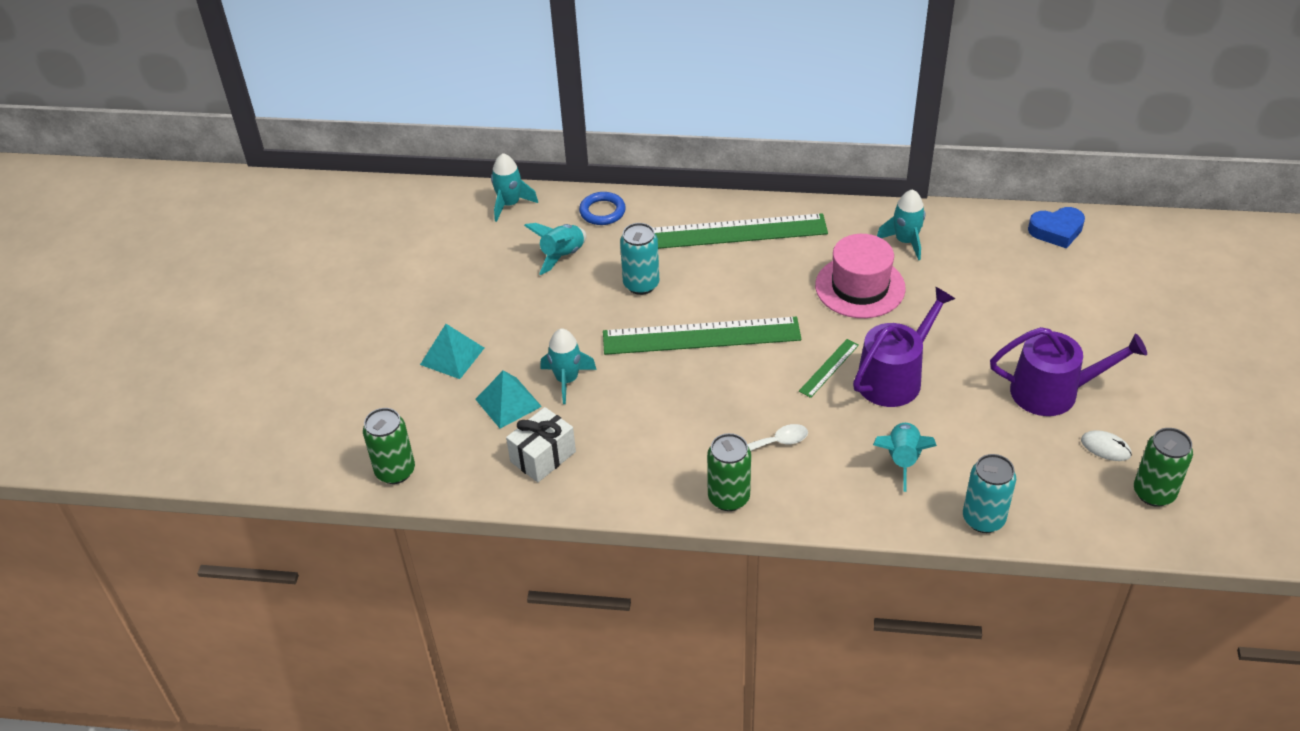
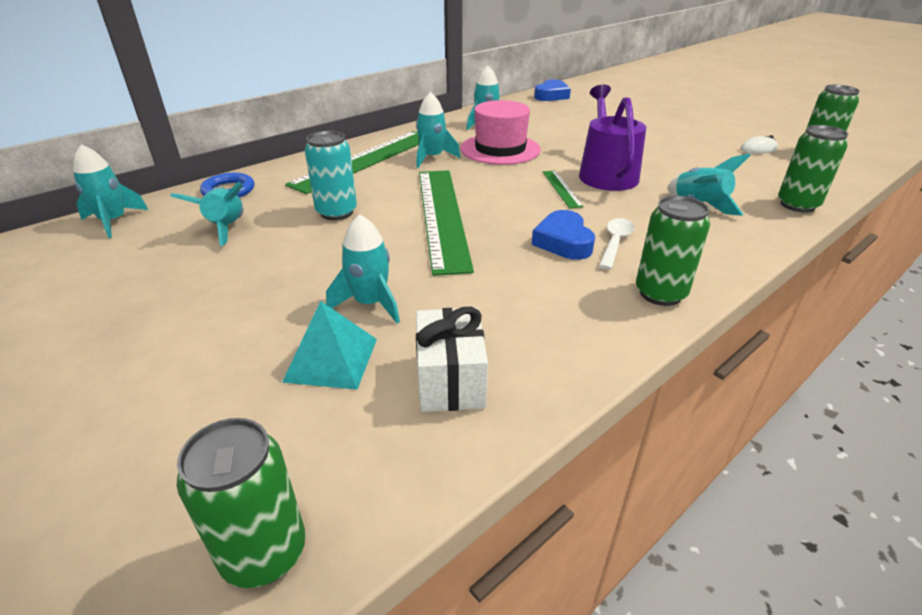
camera: 50 degrees left, 10 degrees down
turquoise pyramid [420,324,484,379] -> none
green ruler [603,317,801,355] -> green ruler turned 45 degrees counterclockwise [419,170,474,276]
turquoise can [963,454,1016,533] -> green can [778,125,848,213]
purple watering can [990,327,1147,416] -> none
none -> turquoise rocket [416,92,461,168]
none -> blue heart [532,210,595,260]

